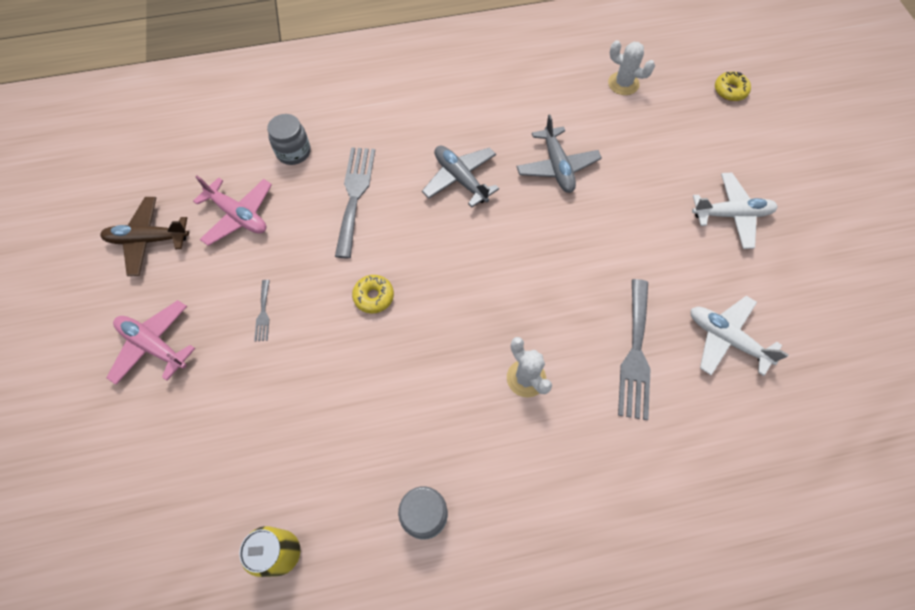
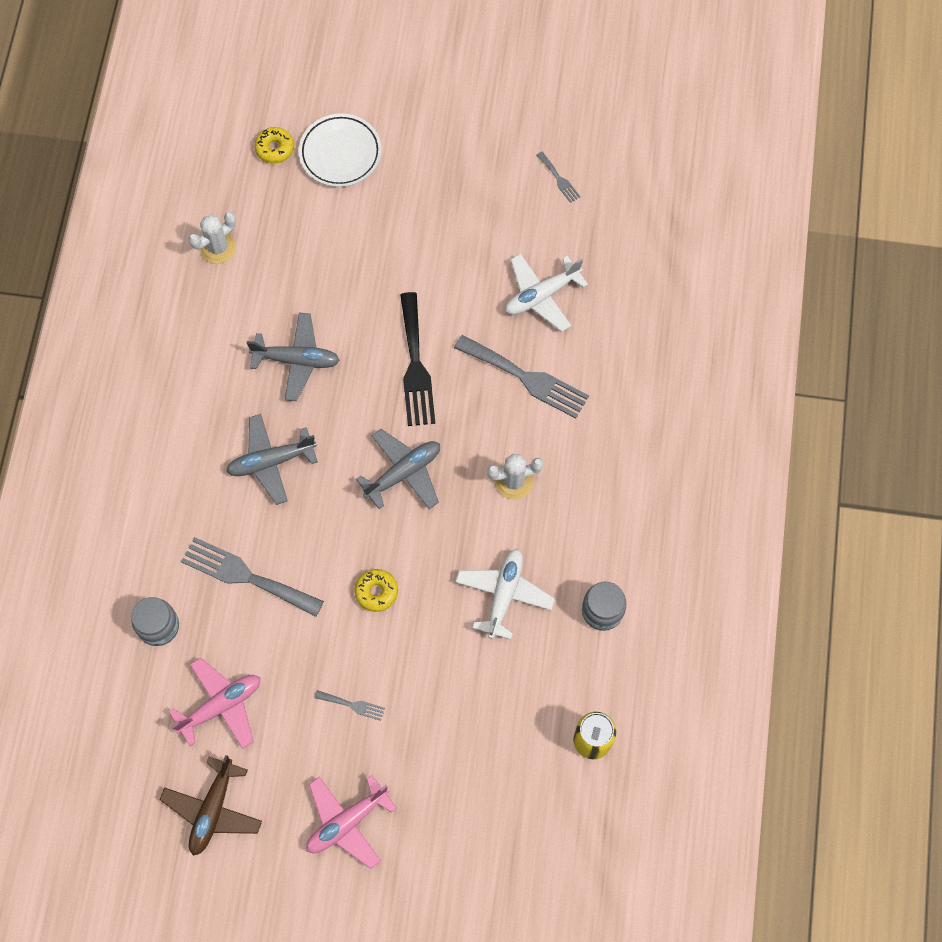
camera: 70 degrees left, 5 degrees up
white plane [692,173,778,249] -> white plane moved to [455,549,555,640]
none -> white plate [299,113,382,187]
none -> grey plane [356,429,440,509]
none -> black fork [400,292,435,426]
none -> grey fork [537,152,581,203]

